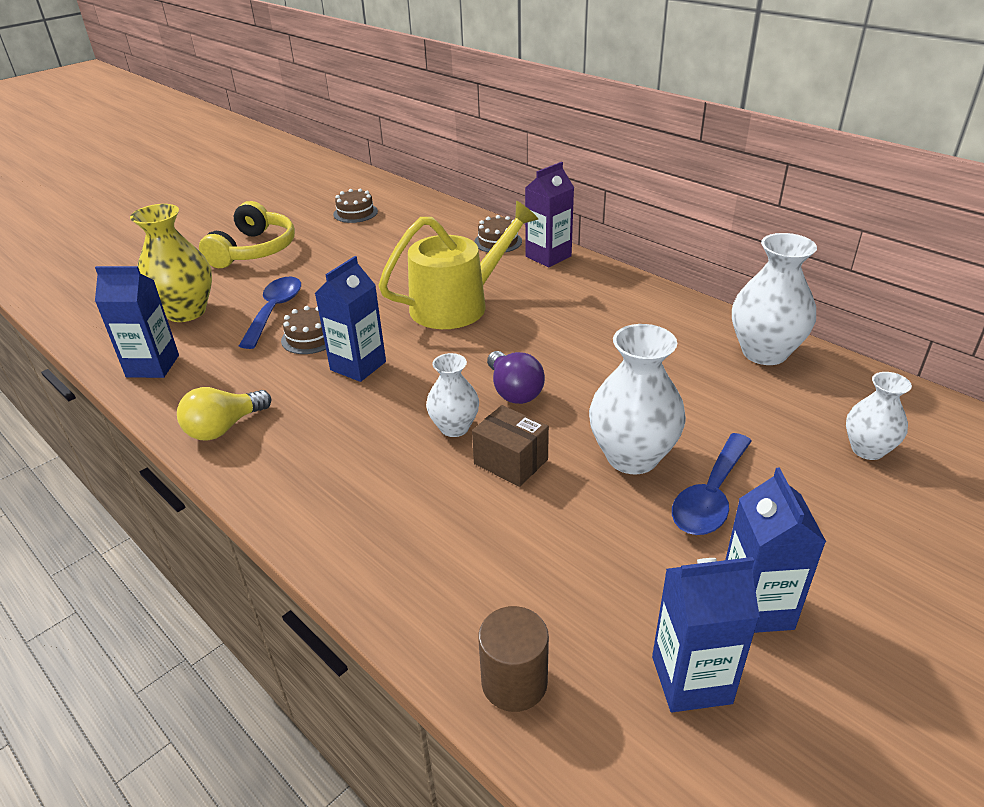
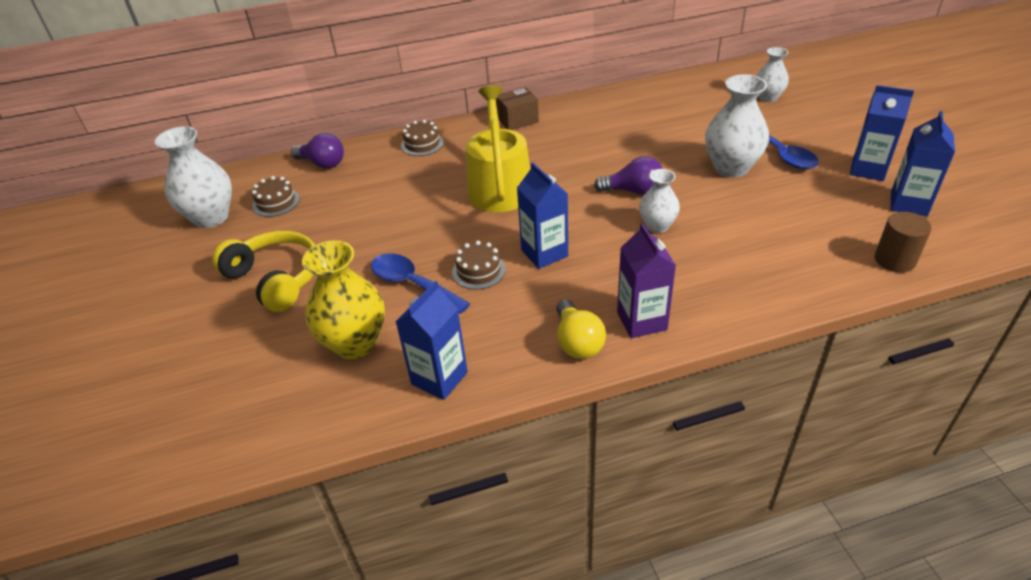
camera: 60 degrees left, 5 degrees up
brown box [472,405,549,487] -> brown box moved to [496,87,539,130]
purple carton [525,162,574,267] -> purple carton moved to [617,223,676,338]
white vase [732,233,817,365] -> white vase moved to [155,126,232,228]
none -> purple light bulb [291,133,344,169]

